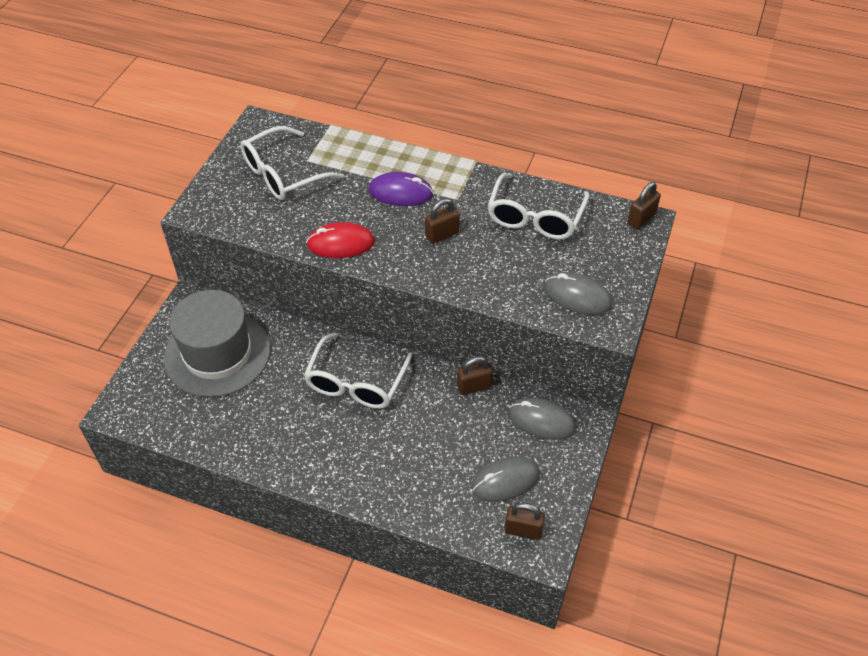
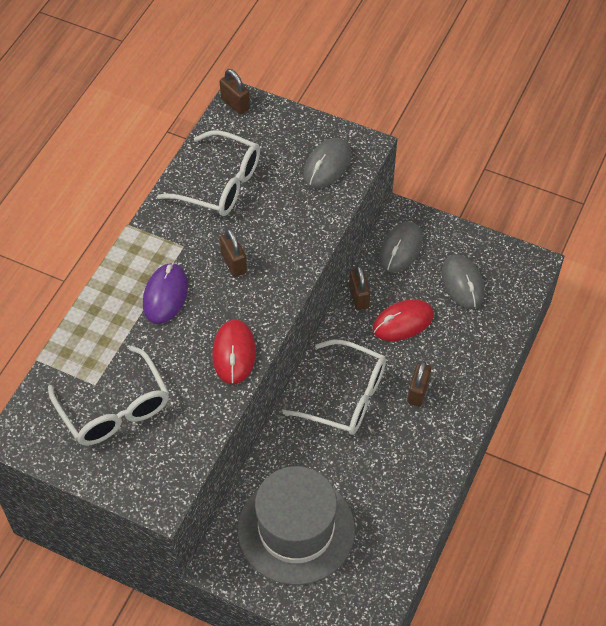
camera: 85 degrees left, 5 degrees up
brown padlock [504,503,545,540] -> brown padlock moved to [408,361,431,407]
none -> red mouse [372,299,434,341]

